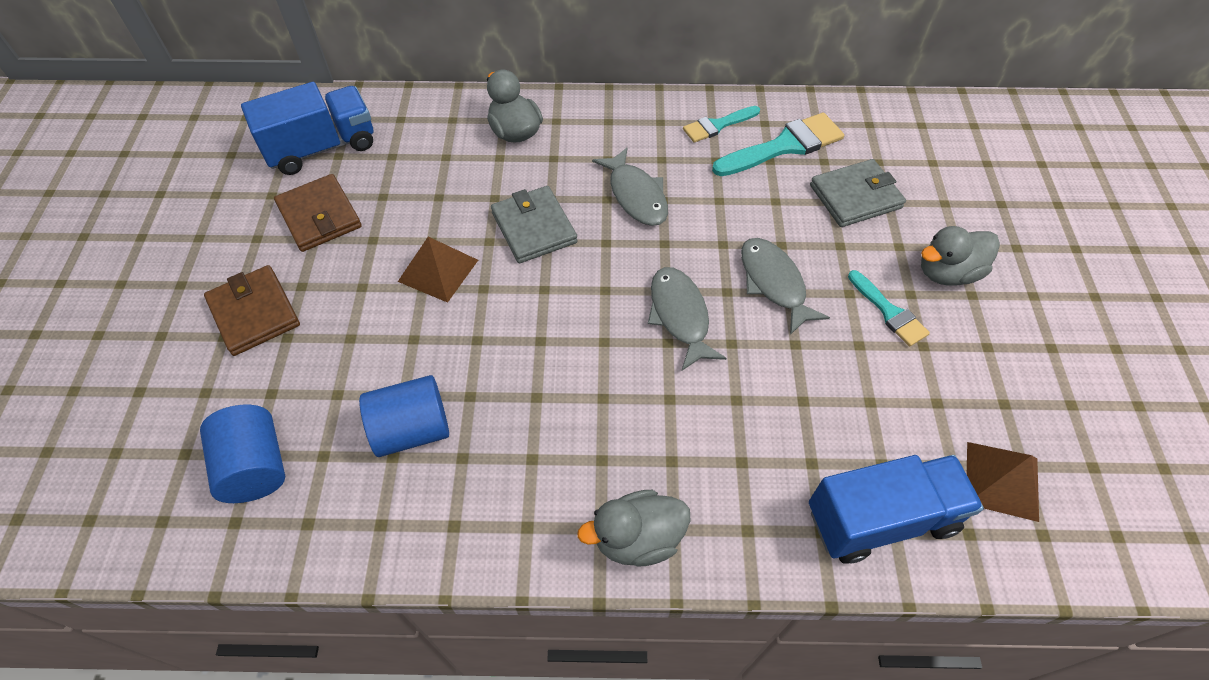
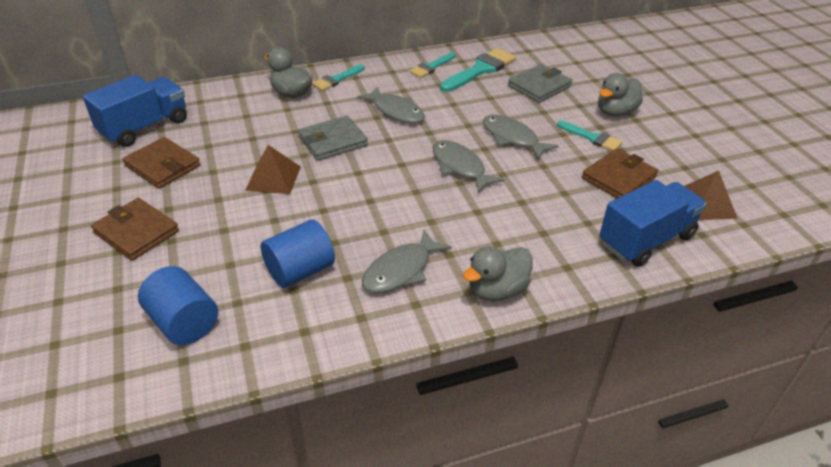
camera: 20 degrees left, 15 degrees down
grey wallet [491,186,578,263] -> grey wallet turned 75 degrees counterclockwise [298,115,368,161]
none -> turquoise brush [312,65,365,91]
none -> grey fish [362,230,452,293]
none -> brown wallet [582,148,658,198]

